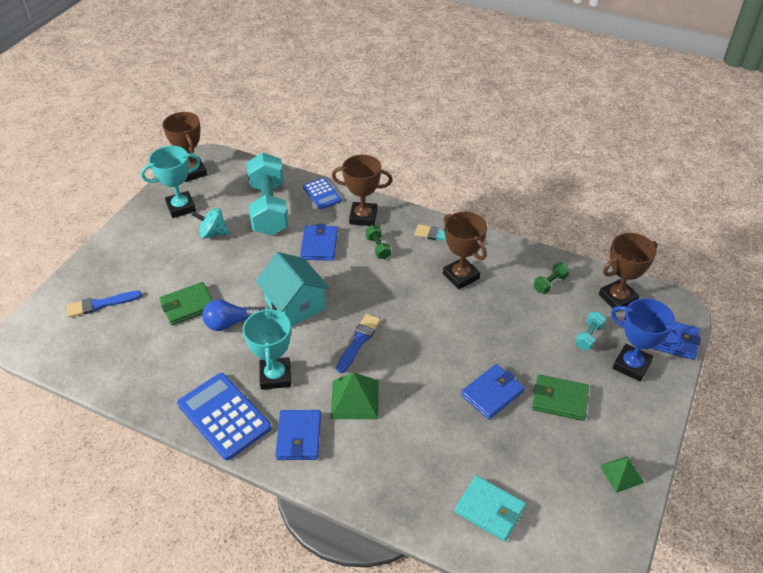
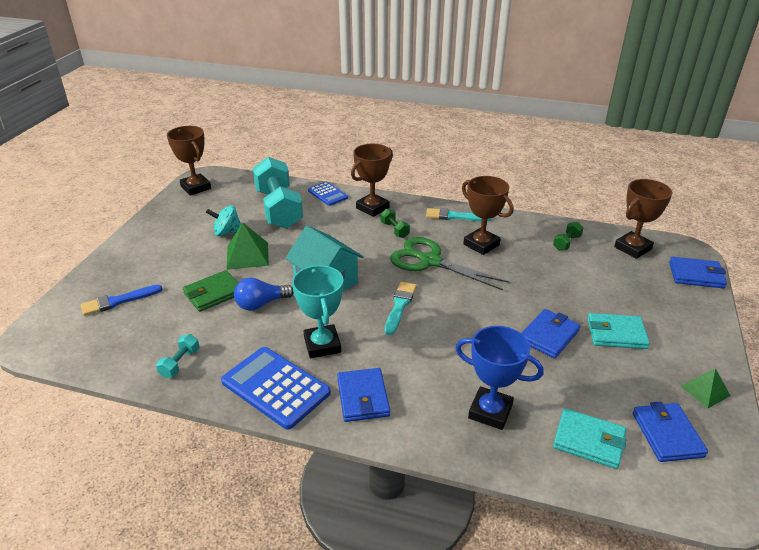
camera: 10 degrees left, 10 degrees down
turquoise trophy [141,146,201,218] -> none
blue wallet [300,224,338,261] -> blue wallet moved to [633,401,708,462]
green pyramid [331,372,379,419] -> green pyramid moved to [226,223,269,270]
brown trophy [332,155,393,226] -> brown trophy turned 45 degrees counterclockwise [351,144,393,217]
blue brush [336,314,381,373] -> turquoise brush [385,282,417,335]
green wallet [532,375,589,421] -> turquoise wallet [587,313,650,349]
turquoise dumbbell [575,312,606,350] -> turquoise dumbbell moved to [156,334,199,378]
blue trophy [611,298,683,382] -> blue trophy moved to [456,326,544,430]
none -> green scissors [390,237,509,290]

